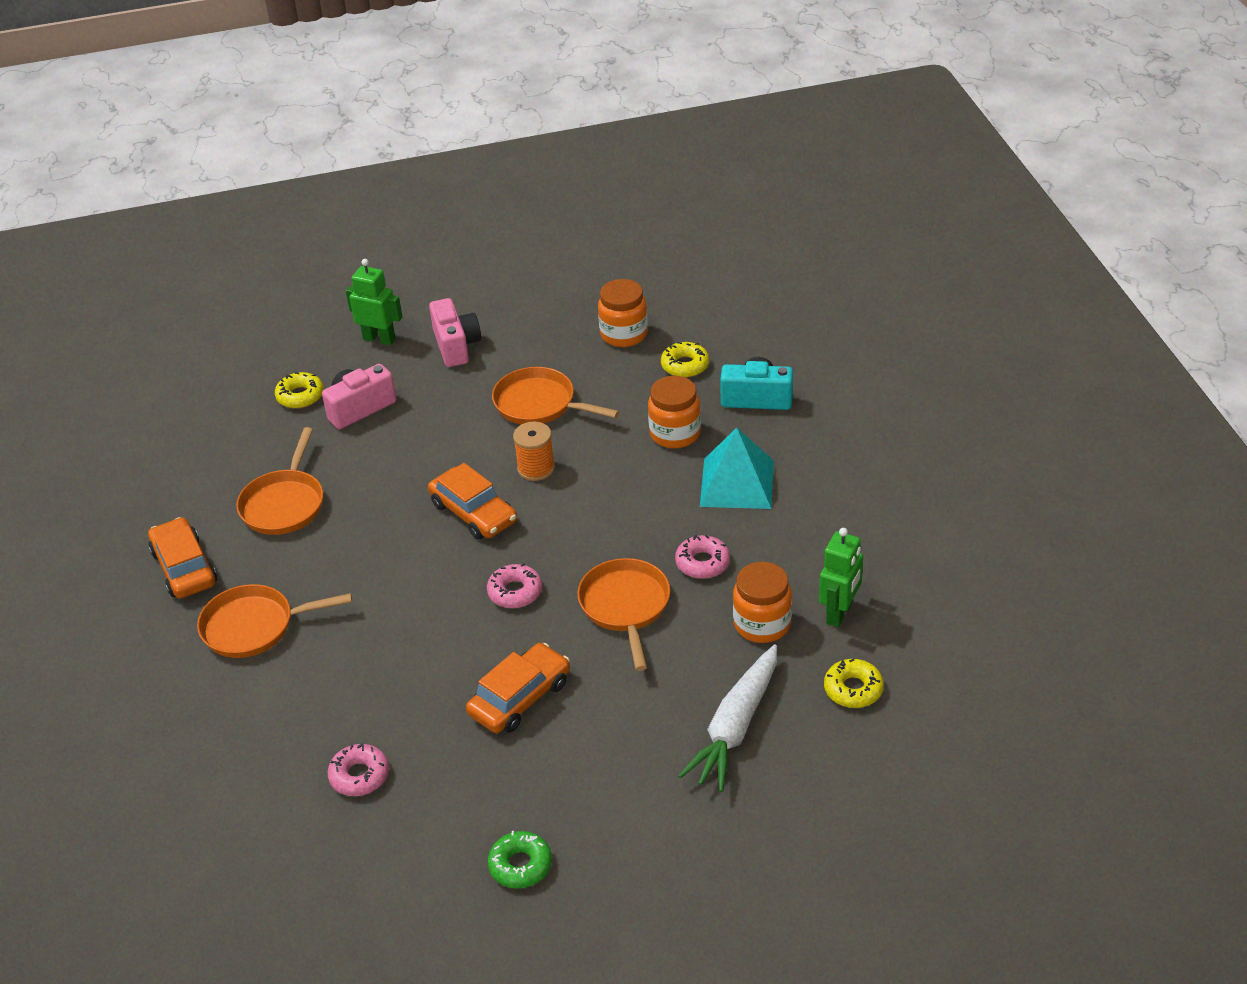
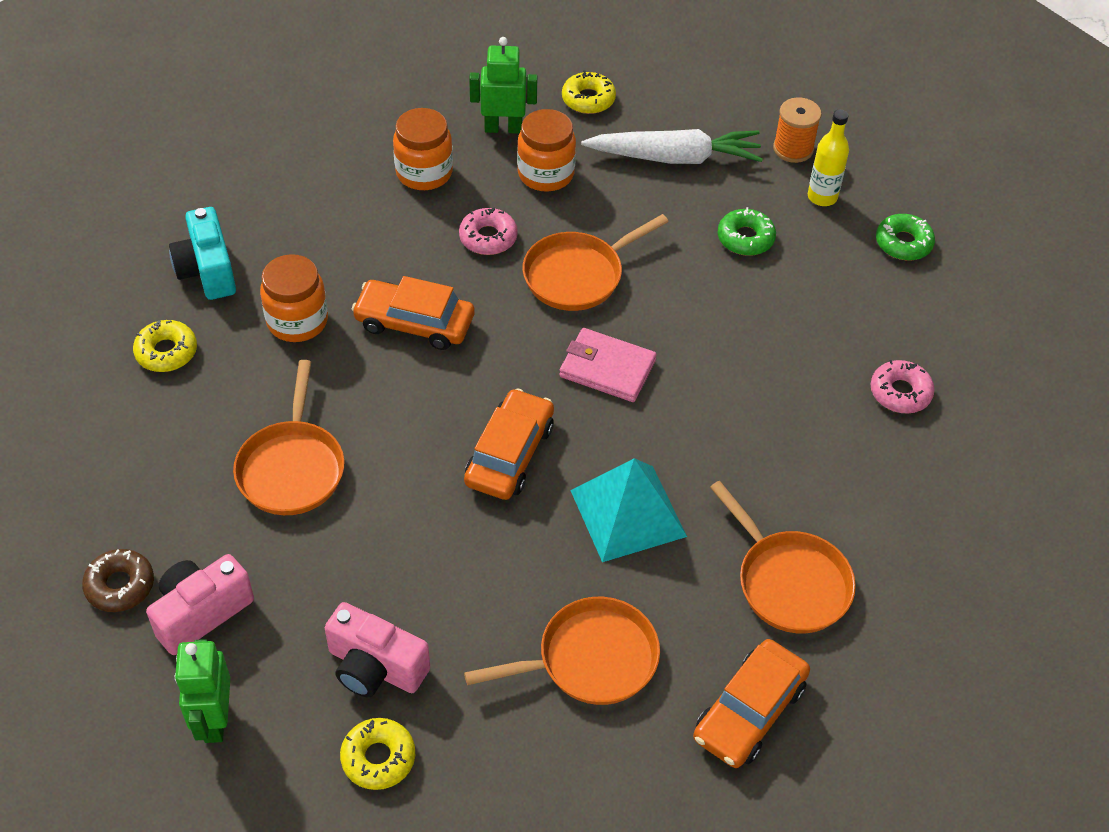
camera: 120 degrees left, 10 degrees up
orange car [466,643,570,733] -> orange car moved to [352,276,474,350]
pink donut [487,563,542,608] -> pink wallet [559,328,657,402]
orange spool [513,422,555,481] -> orange spool moved to [773,97,821,163]
orange jar [598,279,648,347] -> orange jar moved to [393,108,453,190]
turquoise pyramid [700,427,774,509] -> turquoise pyramid moved to [570,458,687,562]
none -> brown donut [82,549,154,612]
none -> green donut [717,207,776,256]
none -> yellow bottle [808,110,849,206]

